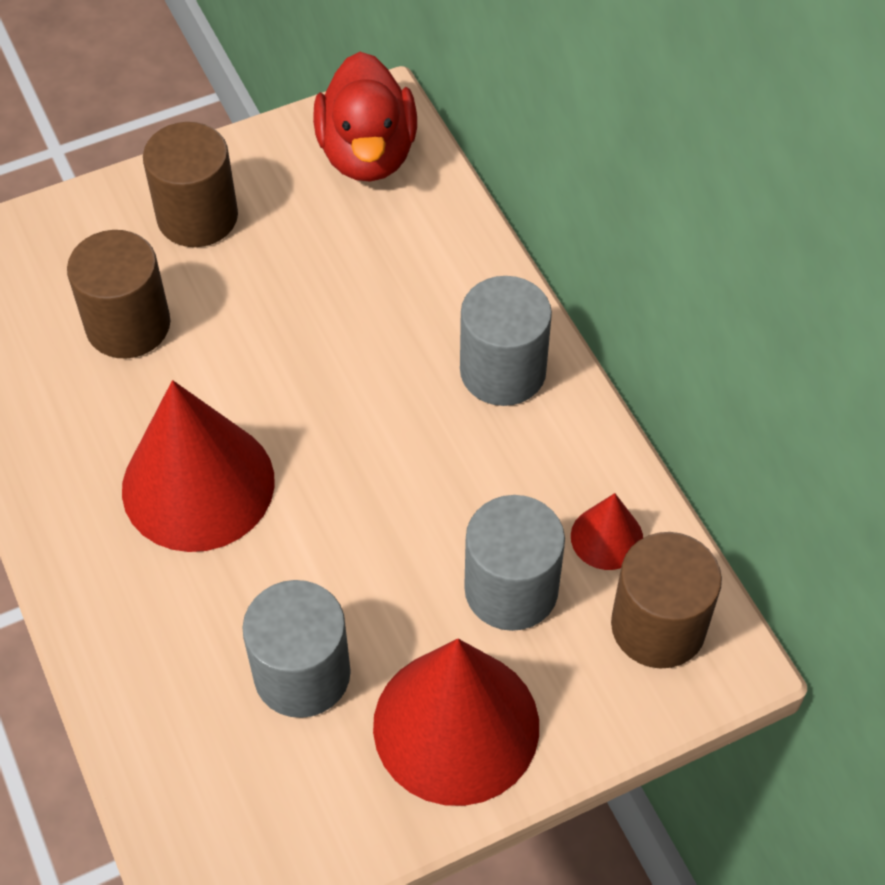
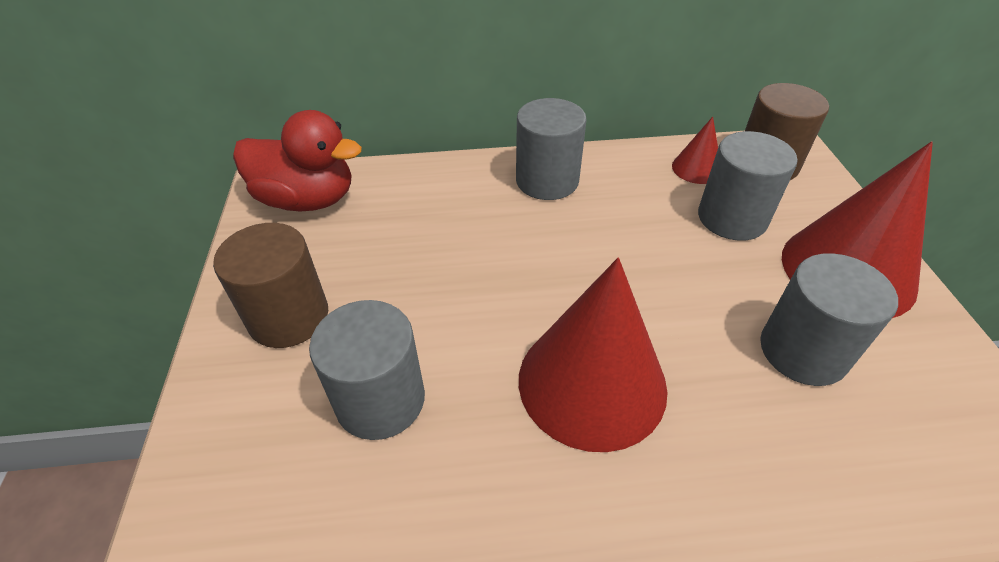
camera: 70 degrees left, 10 degrees down
brown cylinder [67,230,170,358] -> grey cylinder [309,300,425,440]

